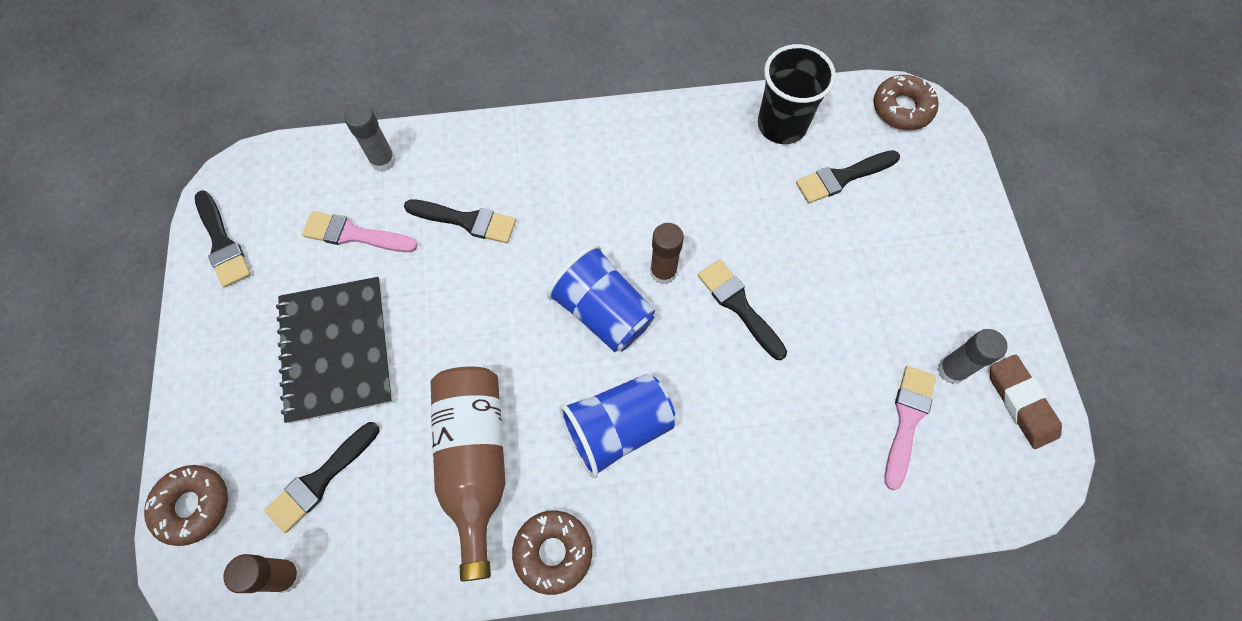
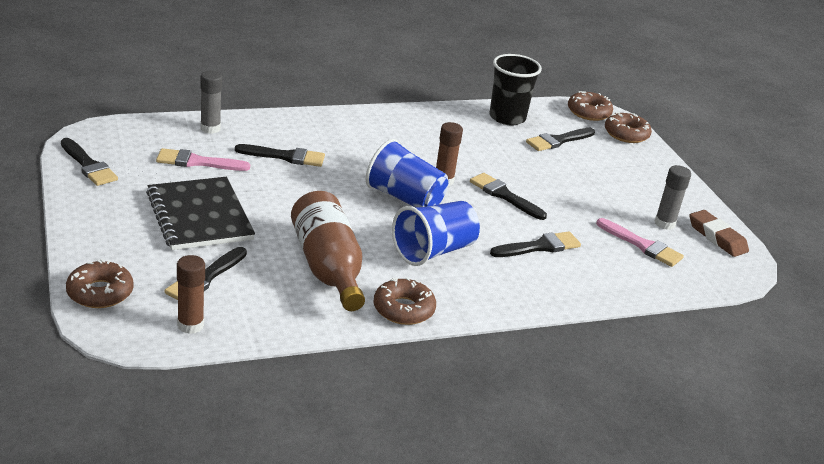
camera: 15 degrees left, 35 degrees down
pink brush [885,366,936,490] -> pink brush turned 120 degrees clockwise [596,218,684,267]
none -> black brush [490,231,581,257]
none -> brown donut [605,112,652,143]

